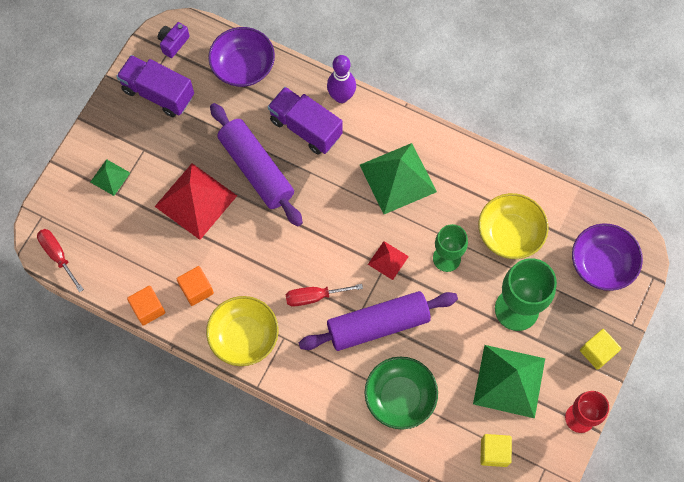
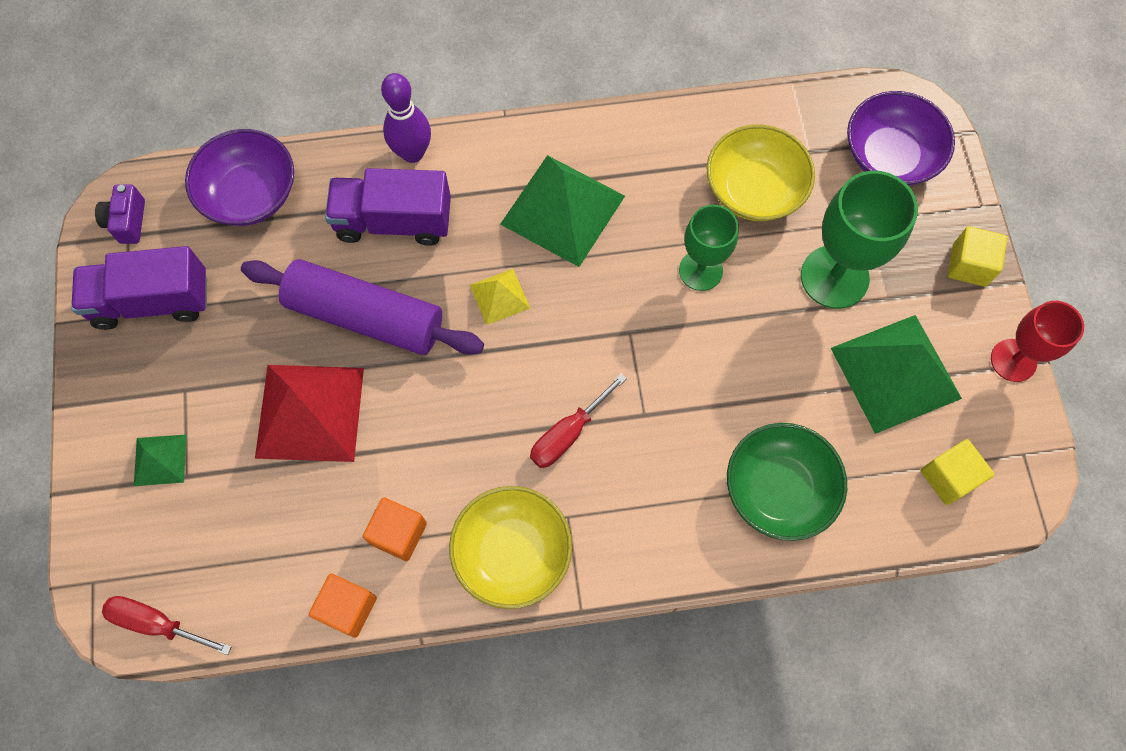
camera: 35 degrees left, 0 degrees up
purple rolling pin [299,291,458,351] -> none
red pyramid [368,241,409,280] -> none
none -> yellow pyramid [470,269,530,325]

